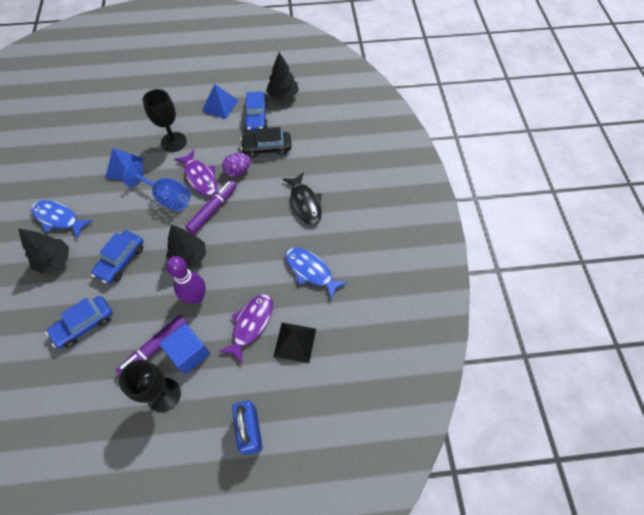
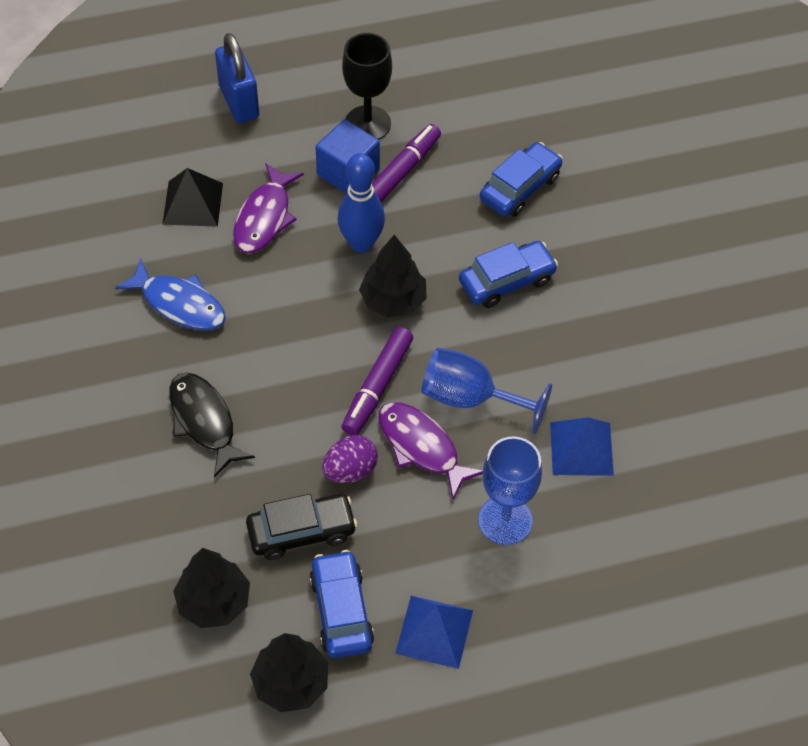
camera: 170 degrees right, 5 degrees down
black tree [18,228,69,274] -> black tree moved to [173,548,250,628]
blue fish [31,200,93,239] -> none
blue car [91,231,144,284] -> blue car turned 45 degrees clockwise [459,241,558,308]
black goblet [142,89,187,152] -> blue goblet [478,437,542,545]
purple bowling pin [166,256,206,304] -> blue bowling pin [337,153,385,253]

